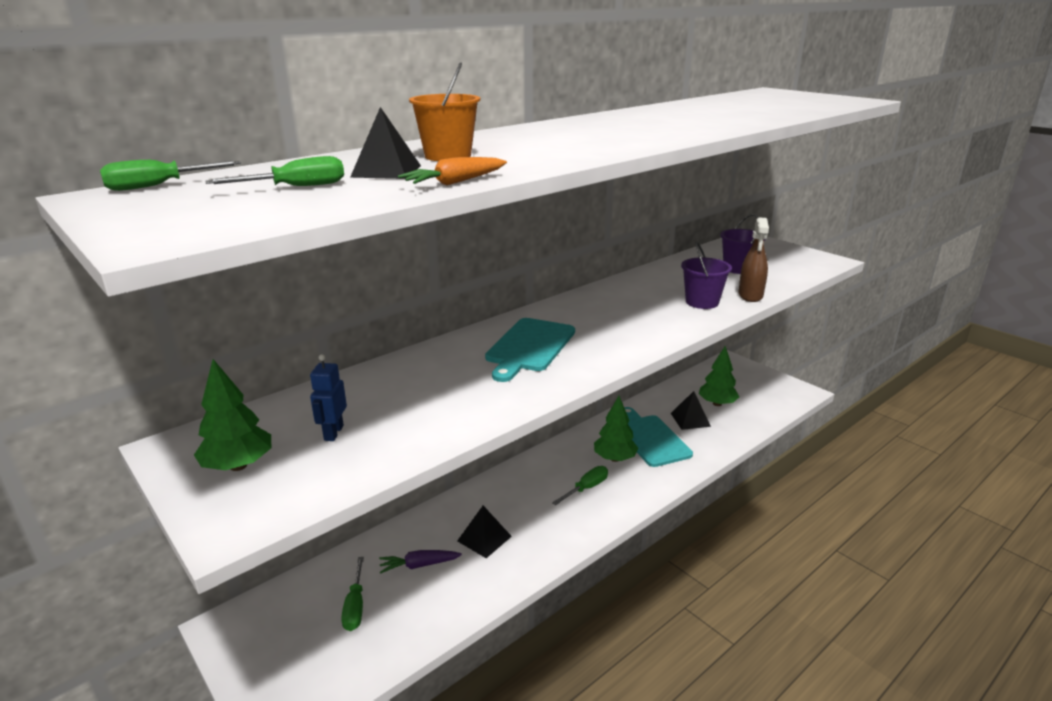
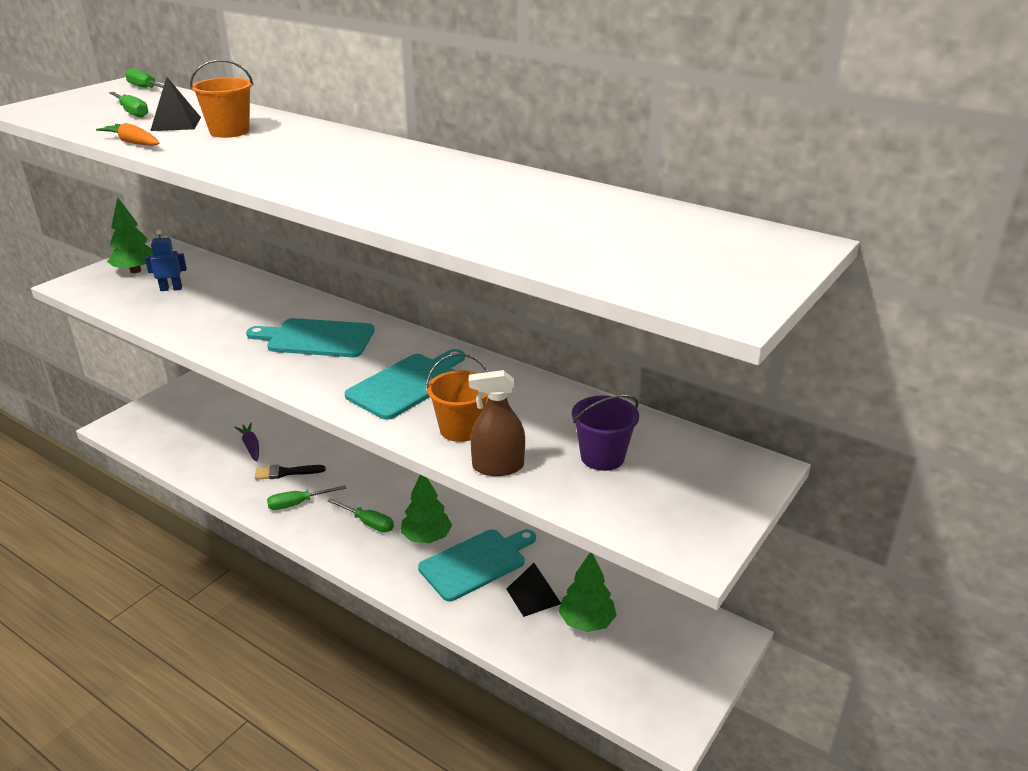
camera: 75 degrees right, 5 degrees up
green screwdriver [341,557,364,631] -> green screwdriver moved to [267,485,346,510]
black pyramid [457,506,512,558] -> black brush [255,465,326,480]
purple bucket [681,242,732,309] -> orange bucket [426,353,488,442]
none -> turquoise cutting board [345,349,465,420]

